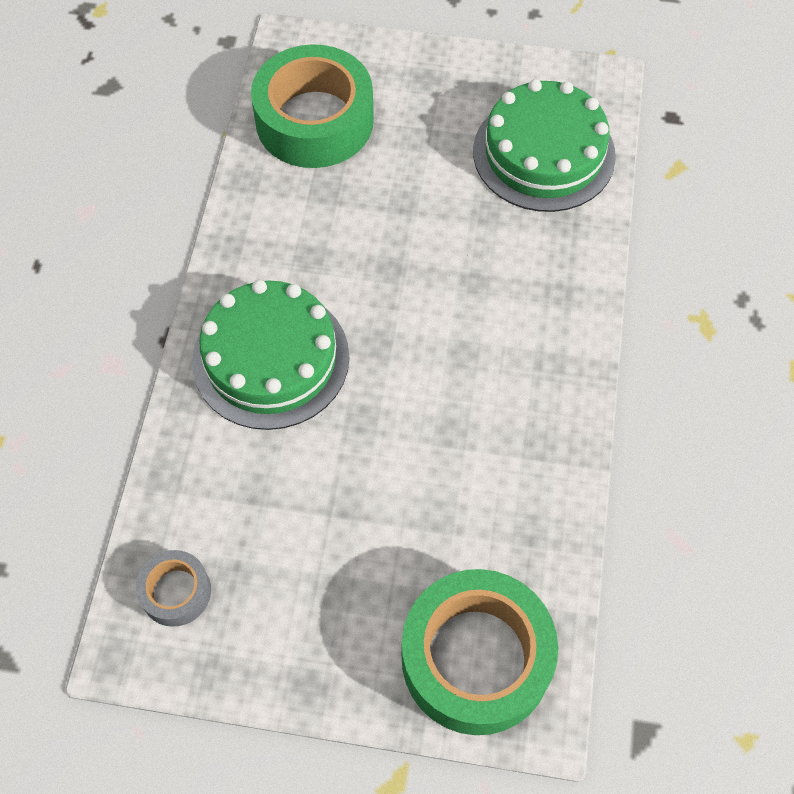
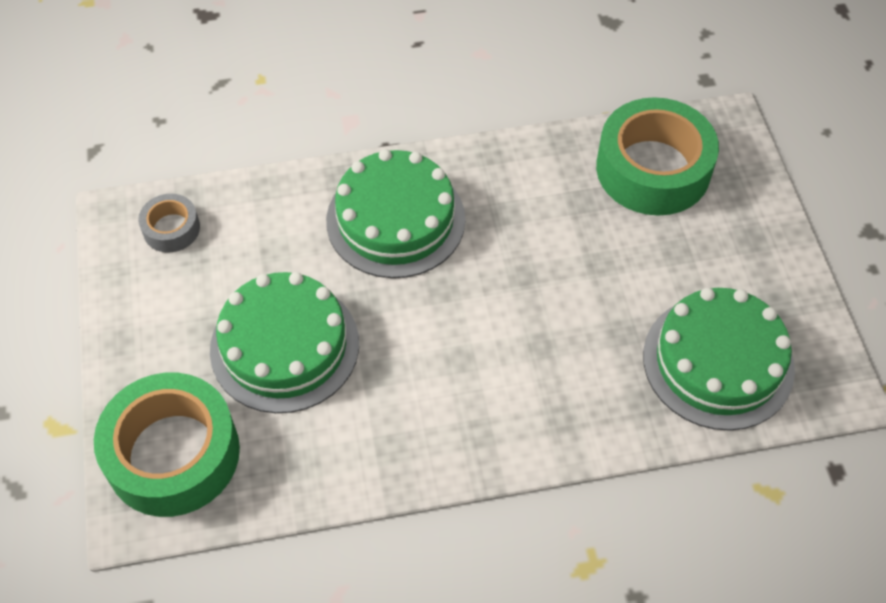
camera: 70 degrees right, 5 degrees down
none -> green cake [210,272,359,413]

